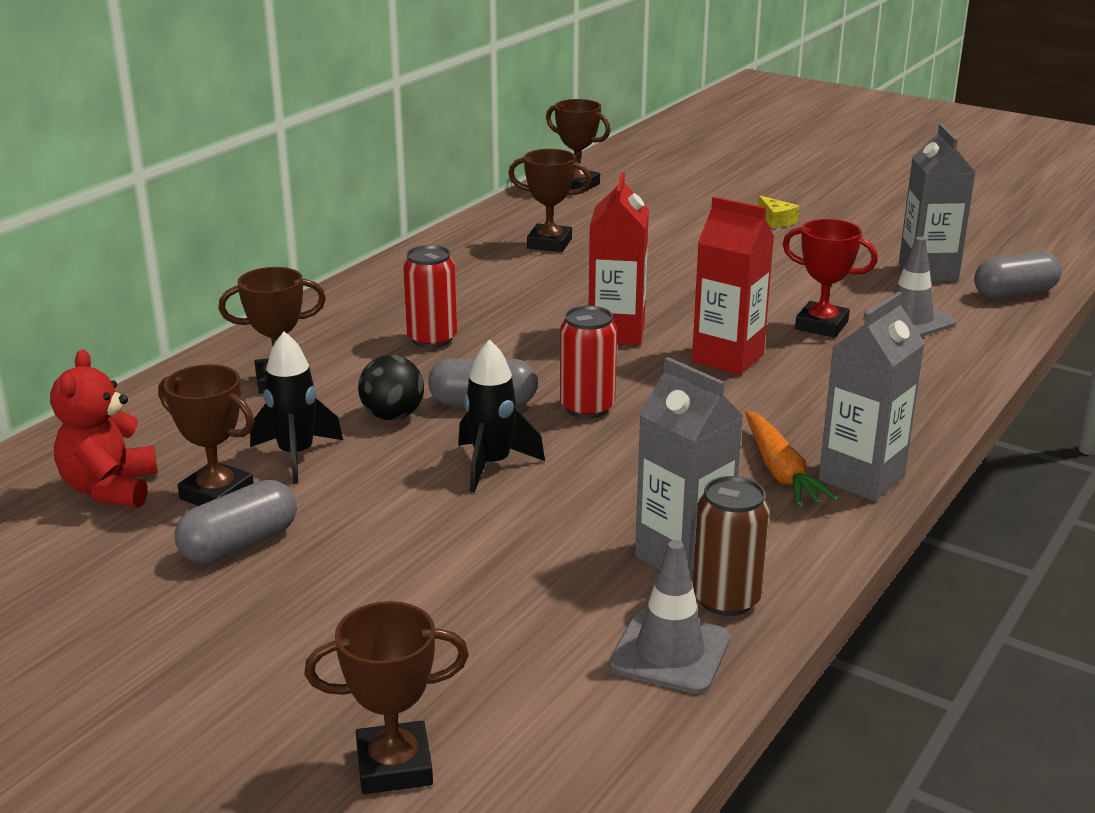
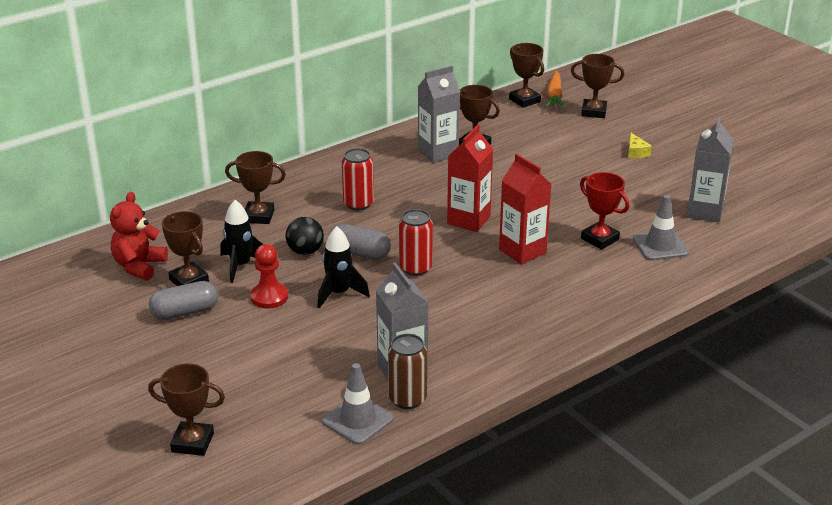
camera: 20 degrees right, 5 degrees up
orange carrot [745,410,838,507] -> orange carrot moved to [545,70,565,108]
grey carton [819,292,925,501] -> grey carton moved to [418,66,460,163]
grey capsule [974,251,1062,299] -> none
none -> red pawn [250,244,288,308]
none -> brown trophy [571,54,624,118]

